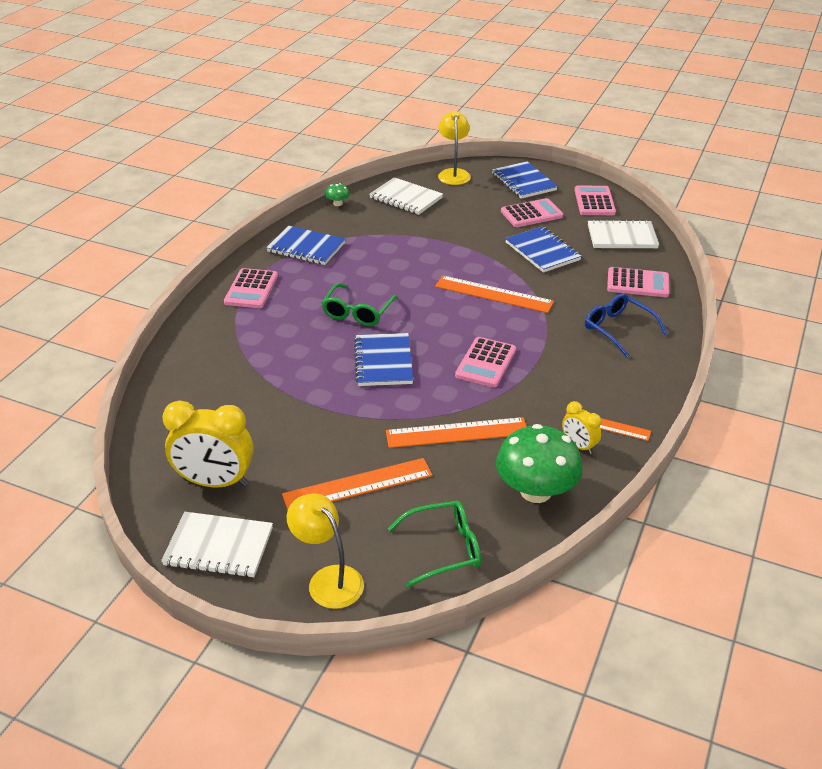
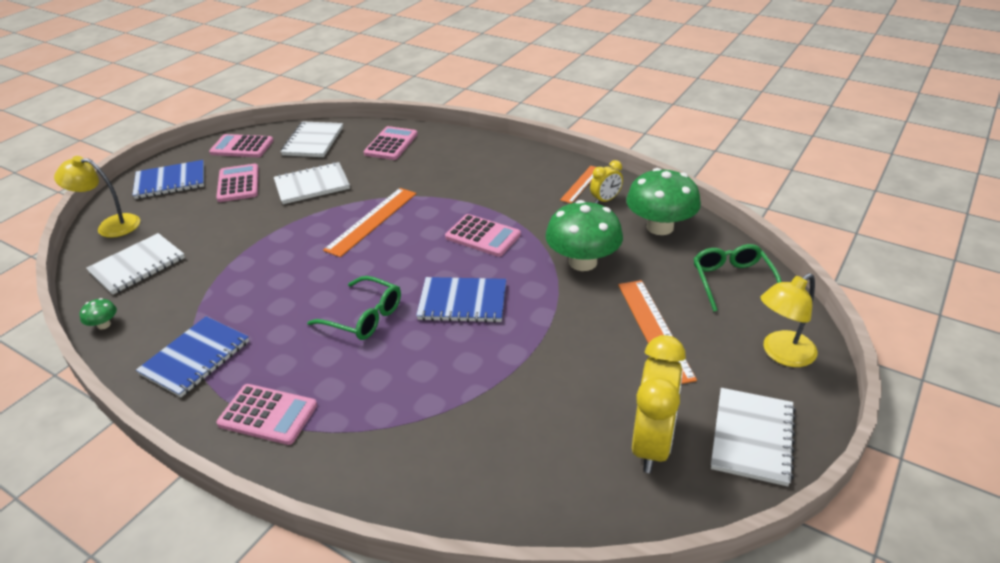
camera: 80 degrees left, 0 degrees up
orange ruler [386,417,527,448] -> green mushroom [545,200,623,271]
blue notebook [505,227,582,273] -> white notebook [274,162,350,204]
blue glasses [585,293,668,358] -> none

